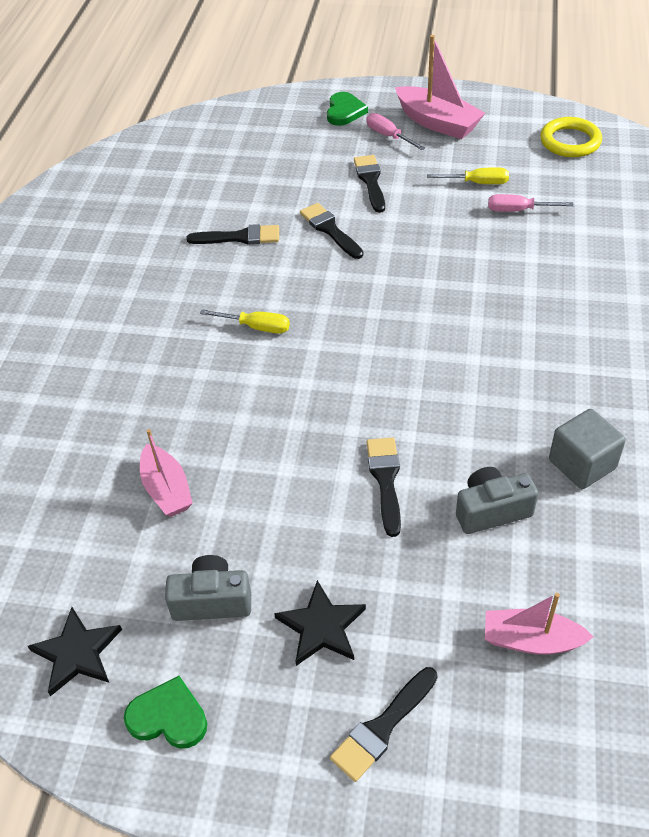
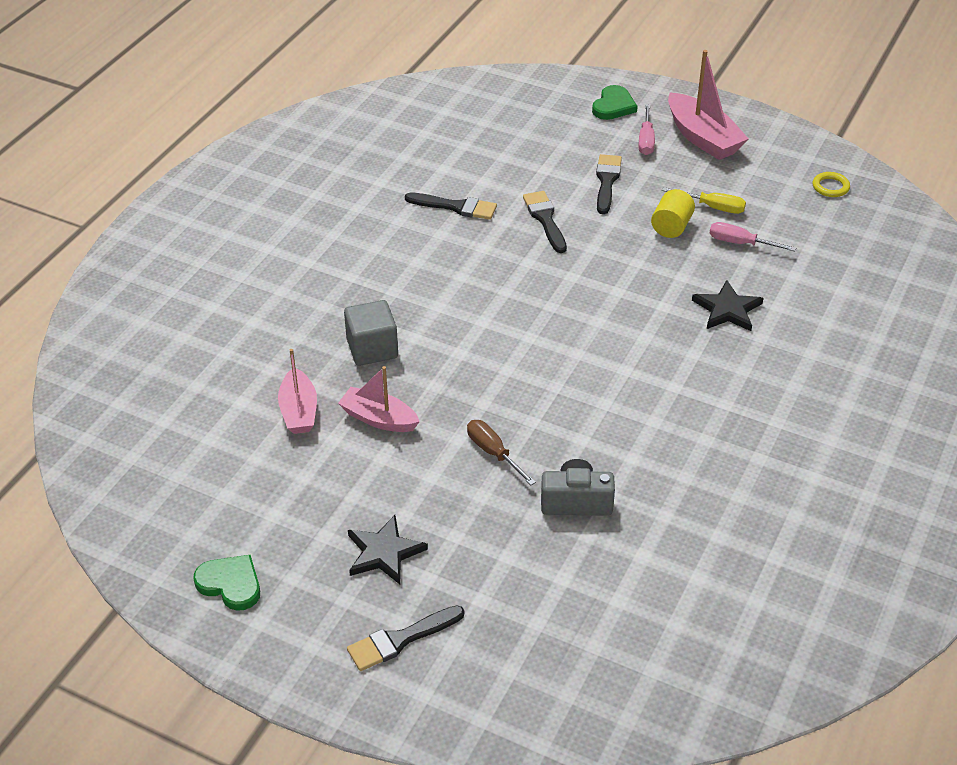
camera: 15 degrees right, 5 degrees down
black star [28,607,122,696] -> black star moved to [692,280,763,331]
grey camera [165,555,251,621] -> none
yellow screwdriver [200,309,290,334] -> none
pink screwdriver [366,113,425,150] -> pink screwdriver turned 150 degrees counterclockwise [638,104,655,155]
black brush [367,437,401,537] -> brown screwdriver [467,420,536,485]
pink boat [485,593,593,655] -> pink boat moved to [338,366,420,432]
yellow ring [540,117,602,157] -> yellow ring [813,172,850,197], size x0.57
grey cube [549,409,626,489] -> grey cube moved to [344,300,398,366]
none -> yellow cylinder [651,189,695,238]

